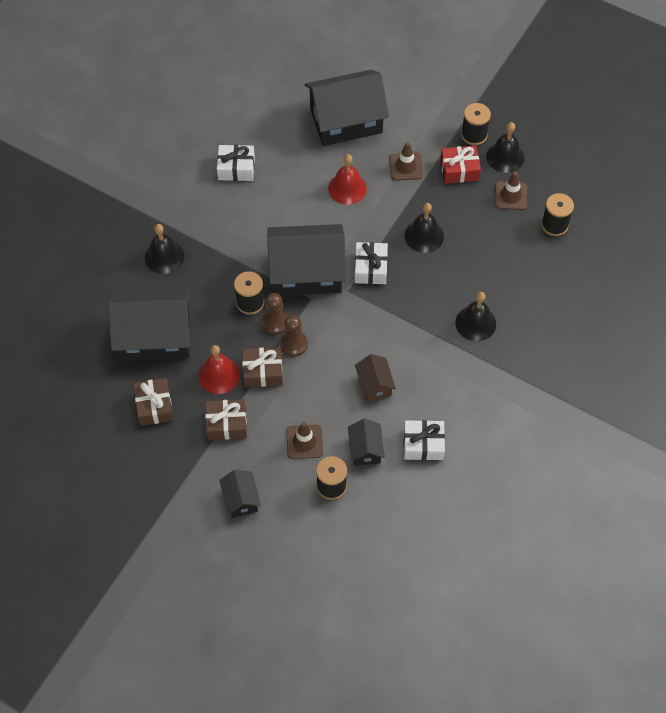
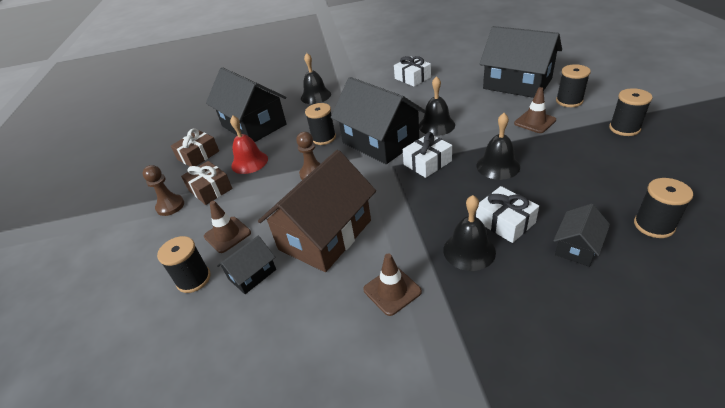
camera: 55 degrees right, 20 degrees down
black house [219,469,261,518] -> black house moved to [553,204,610,267]
brown gift [242,347,283,387] -> none
brown pawn [262,293,288,335] -> brown pawn moved to [142,165,184,216]
red bell [328,154,367,205] -> none
brown house [355,354,396,402] -> brown house [258,150,376,272], size x2.13
white gift [404,420,445,460] -> white gift moved to [476,186,539,243]
red gift [440,146,481,184] -> none
black bell [486,122,524,173] -> black bell moved to [419,76,455,136]
brown traffic cone [495,172,527,210] -> brown traffic cone moved to [363,253,422,316]
none -> black spool [556,64,591,107]

